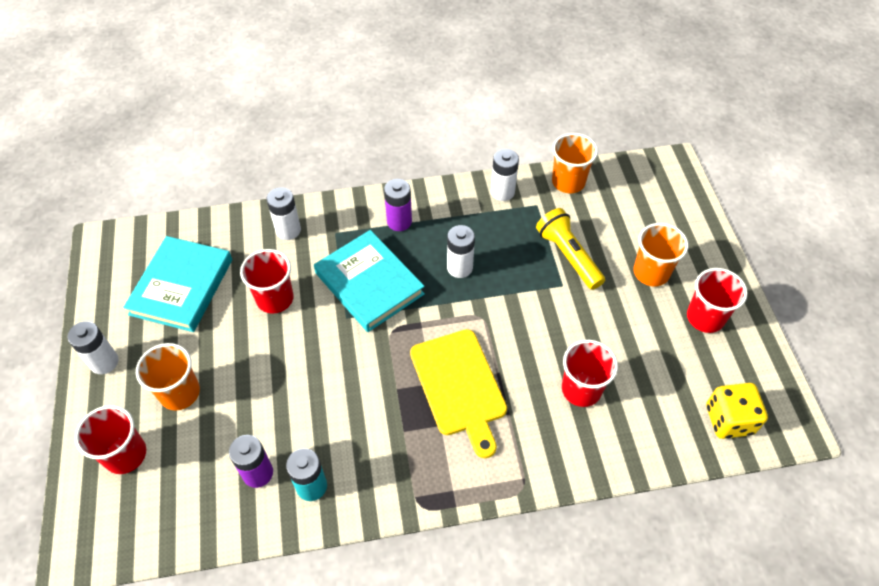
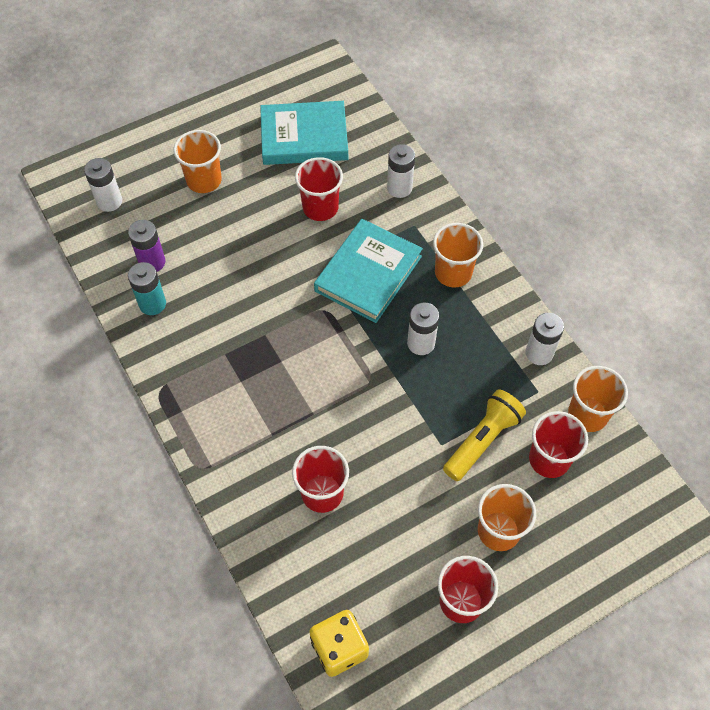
camera: 70 degrees right, 5 degrees up
white battery [68,321,118,374] -> white battery moved to [84,158,122,212]
red cup [75,405,146,474] -> red cup moved to [529,411,588,478]
purple battery [384,179,412,231] -> orange cup [433,223,483,288]
yellow cutting board [410,329,507,458] -> none

